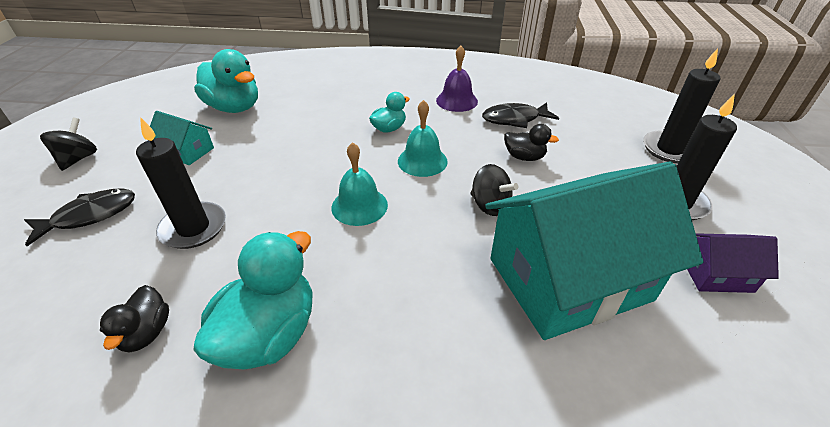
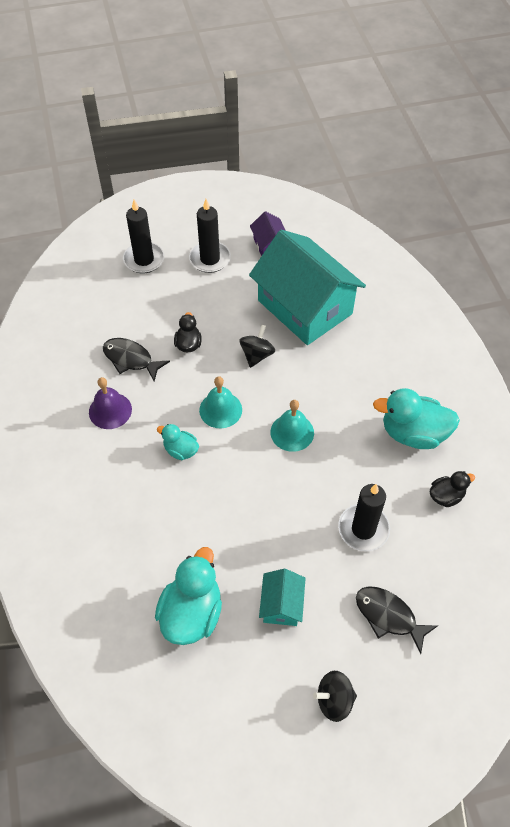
camera: 110 degrees left, 15 degrees up
black fish [482,103,559,128] -> black fish turned 150 degrees clockwise [103,338,170,381]

